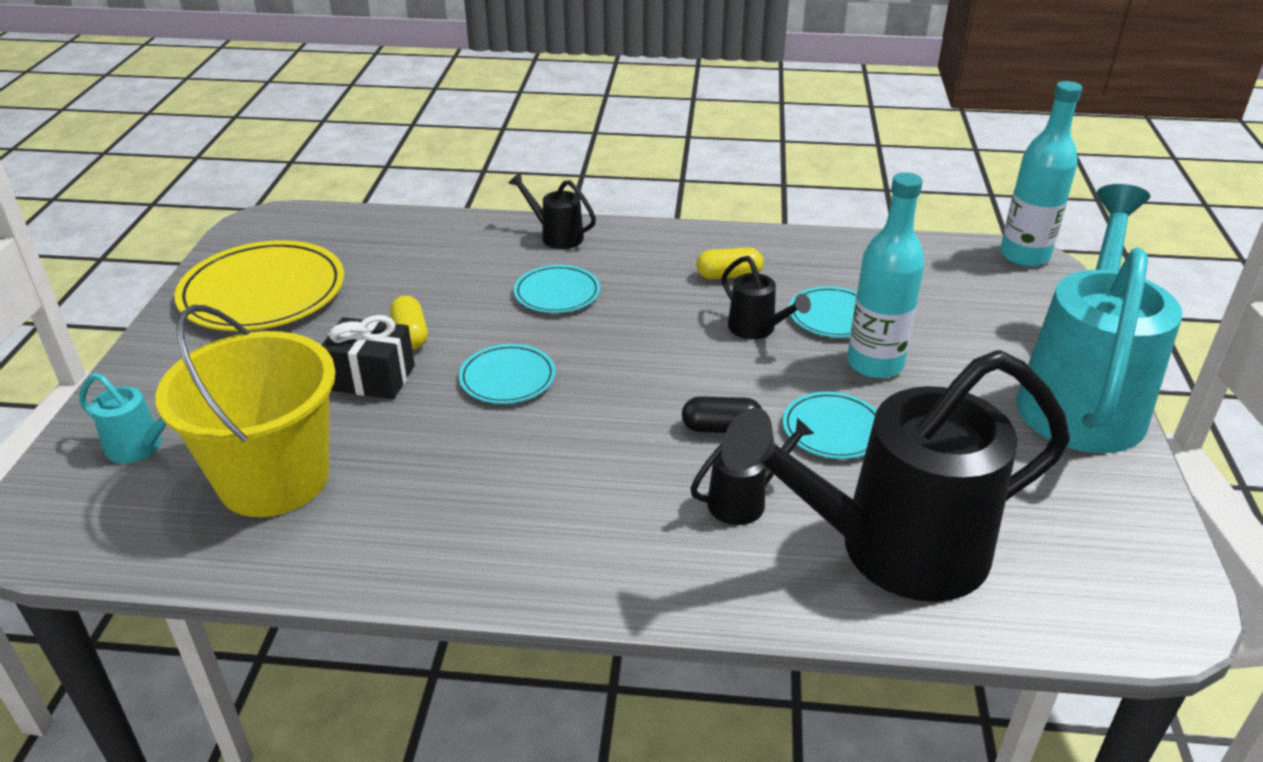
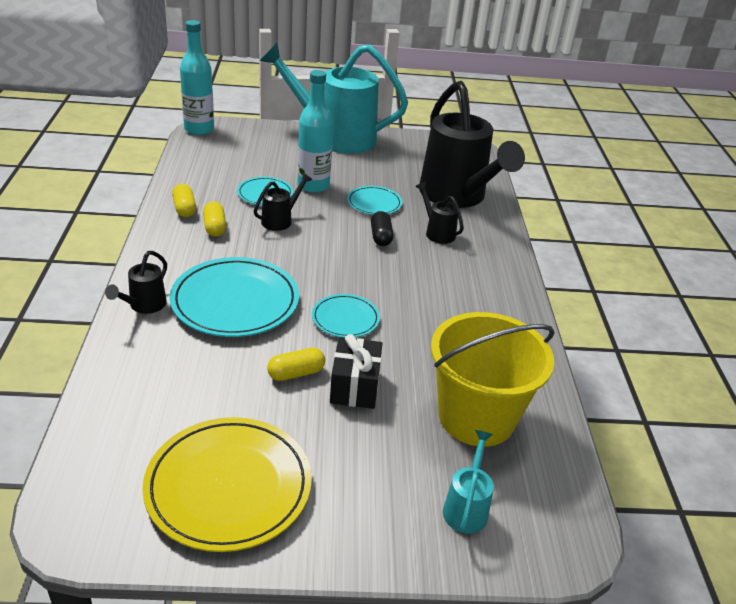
camera: 100 degrees left, 0 degrees up
turquoise plate [514,265,600,313] -> turquoise plate [170,257,299,337], size x1.88
none -> yellow capsule [172,184,196,217]

